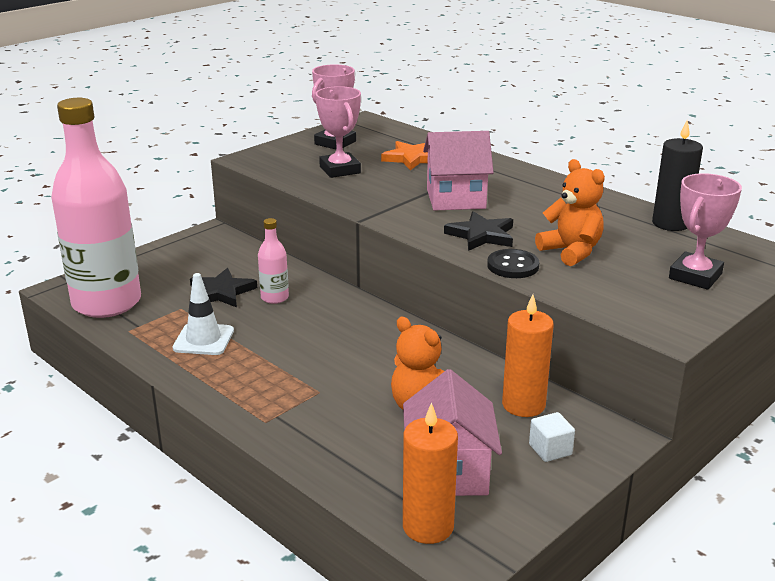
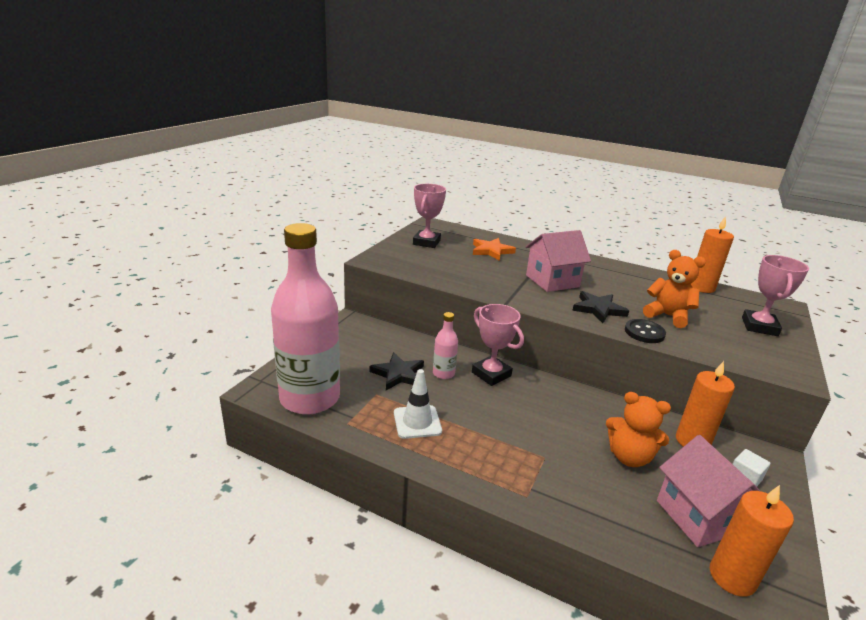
camera: 20 degrees left, 0 degrees up
pink trophy [315,86,361,178] -> pink trophy moved to [472,304,524,386]
black candle [652,120,703,231] -> orange candle [691,216,734,293]

